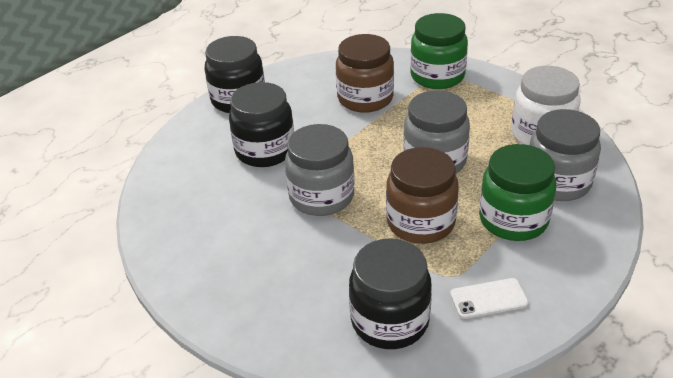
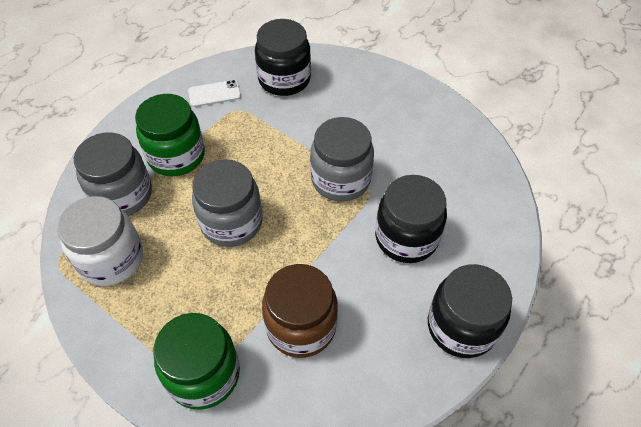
camera: 175 degrees right, 15 degrees up
brown jar [386,147,459,244] -> none

